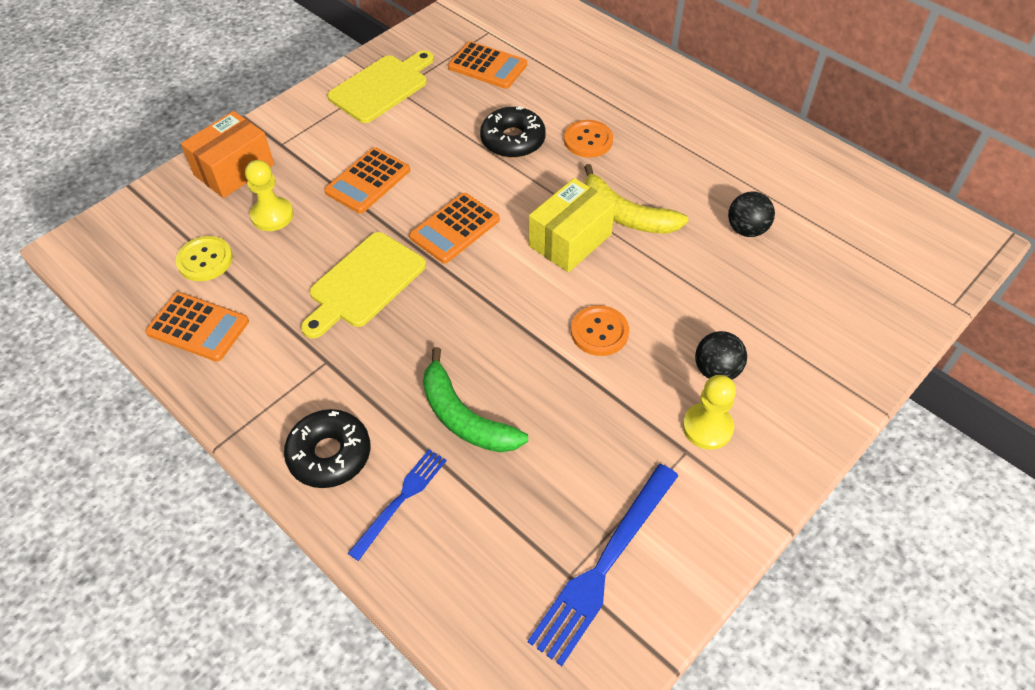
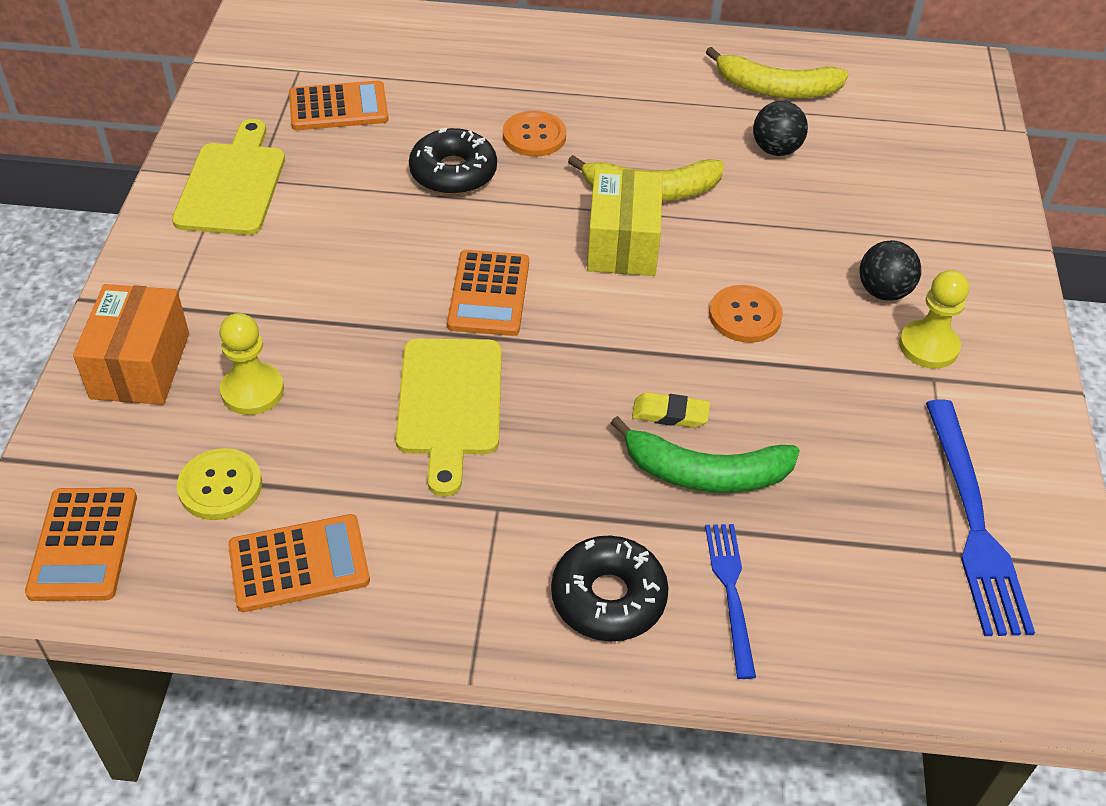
camera: 40 degrees left, 5 degrees down
orange calculator [324,147,410,214] -> orange calculator moved to [25,488,137,601]
none -> yellow eraser [632,392,710,428]
none -> yellow banana [706,47,848,98]

